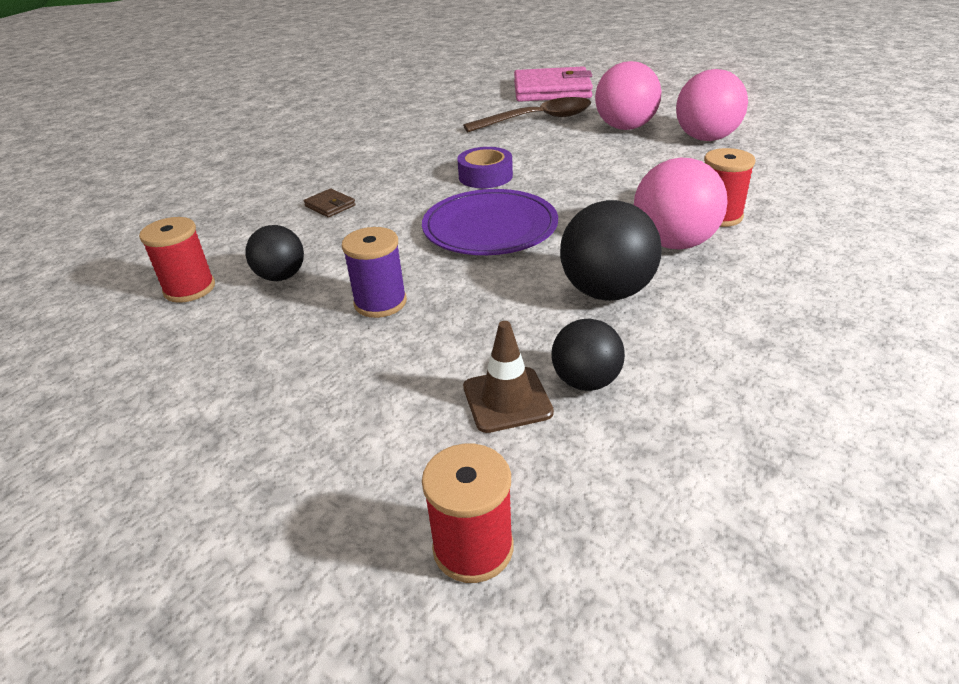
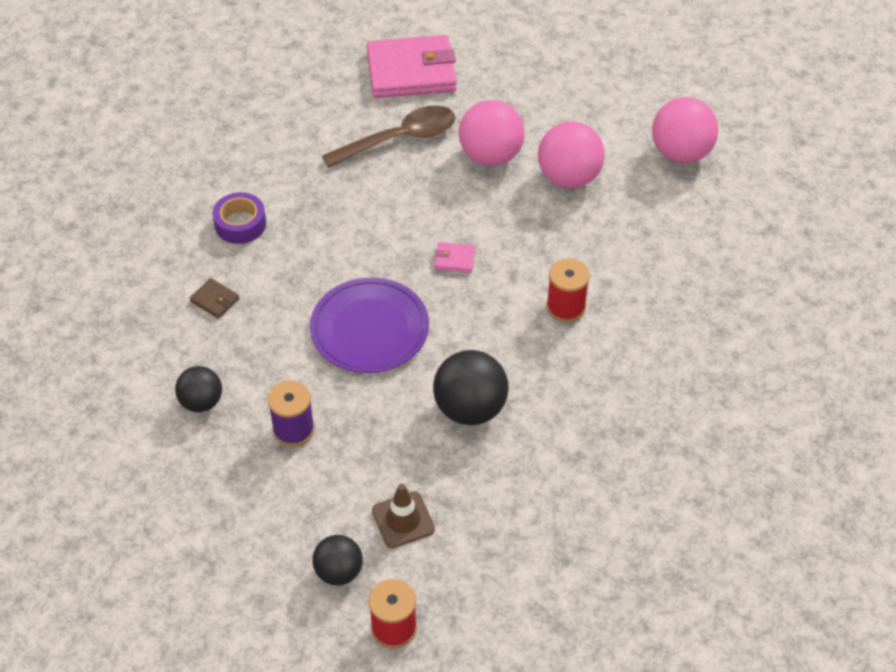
camera: 10 degrees left, 15 degrees up
red spool [139,217,215,303] -> none
purple tape [457,147,513,188] -> purple tape moved to [212,192,266,244]
black ball [551,318,625,391] -> black ball moved to [312,535,363,585]
pink ball [634,158,728,250] -> pink ball moved to [652,97,719,163]
none -> pink wallet [434,242,475,273]

